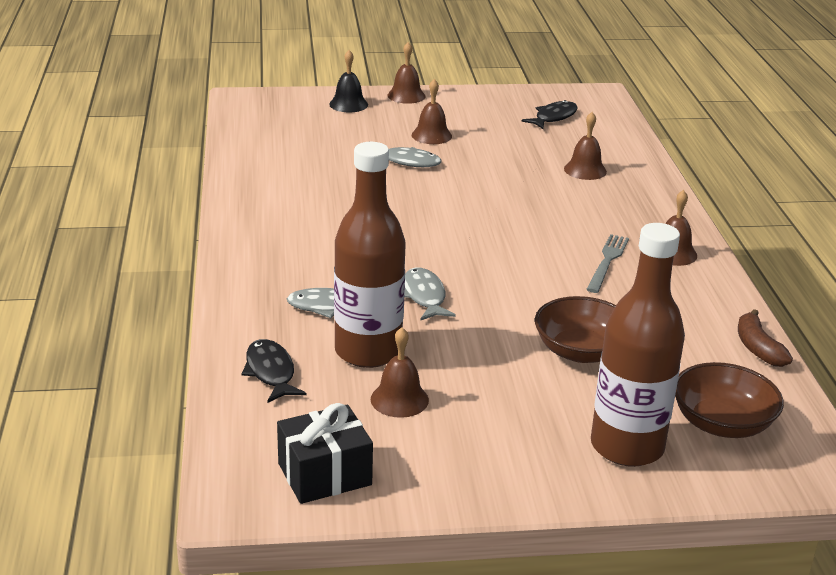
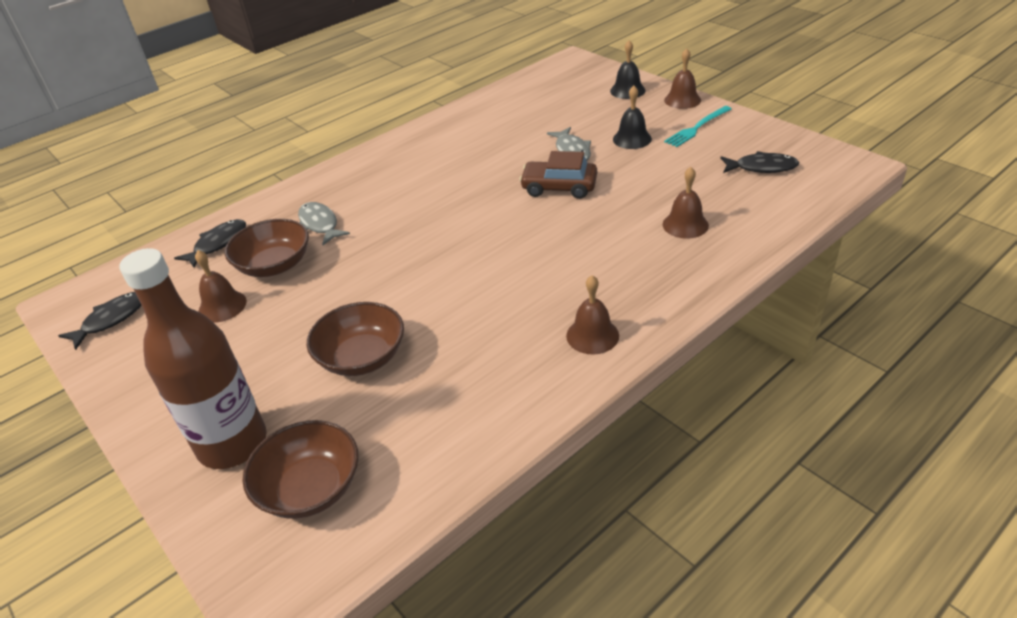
camera: 60 degrees right, 10 degrees up
black gift [277,403,373,504] -> black fish [58,292,142,350]
brown bottle [334,142,406,368] -> brown bowl [225,219,309,277]
grey fish [404,267,456,321] -> none
brown bell [412,79,452,144] -> black bell [613,86,652,149]
grey fork [586,234,629,293] -> none
brown banana [738,309,793,367] -> none
none -> brown car [519,151,597,199]
none -> turquoise fork [664,106,732,147]

